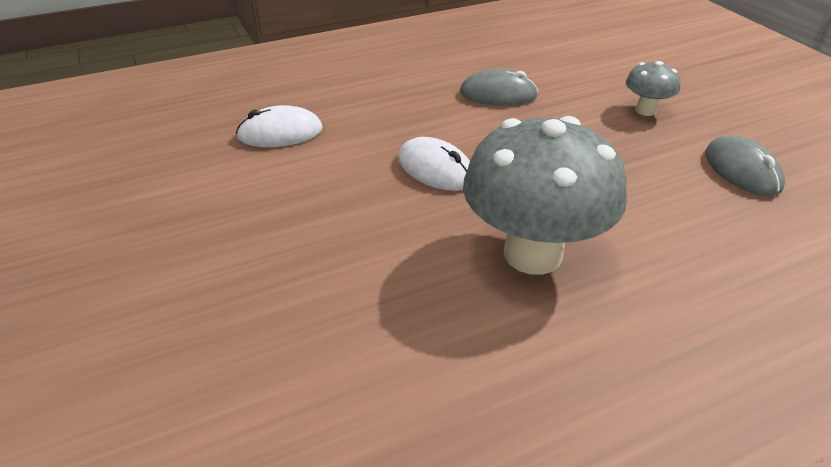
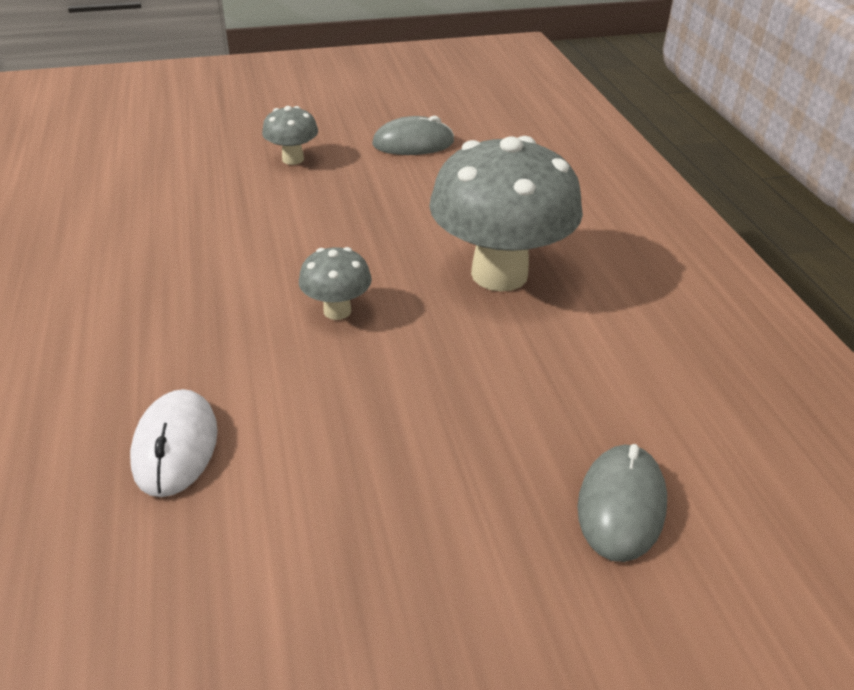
camera: 80 degrees left, 0 degrees up
white mouse [398,137,470,191] -> grey mushroom [299,247,372,320]
grey mouse [460,69,538,106] -> grey mouse moved to [577,444,667,562]

